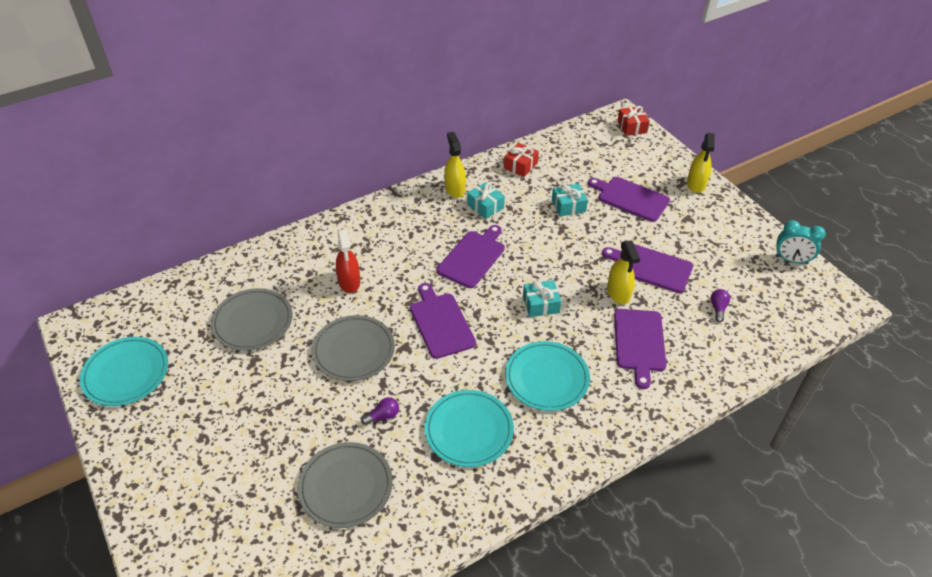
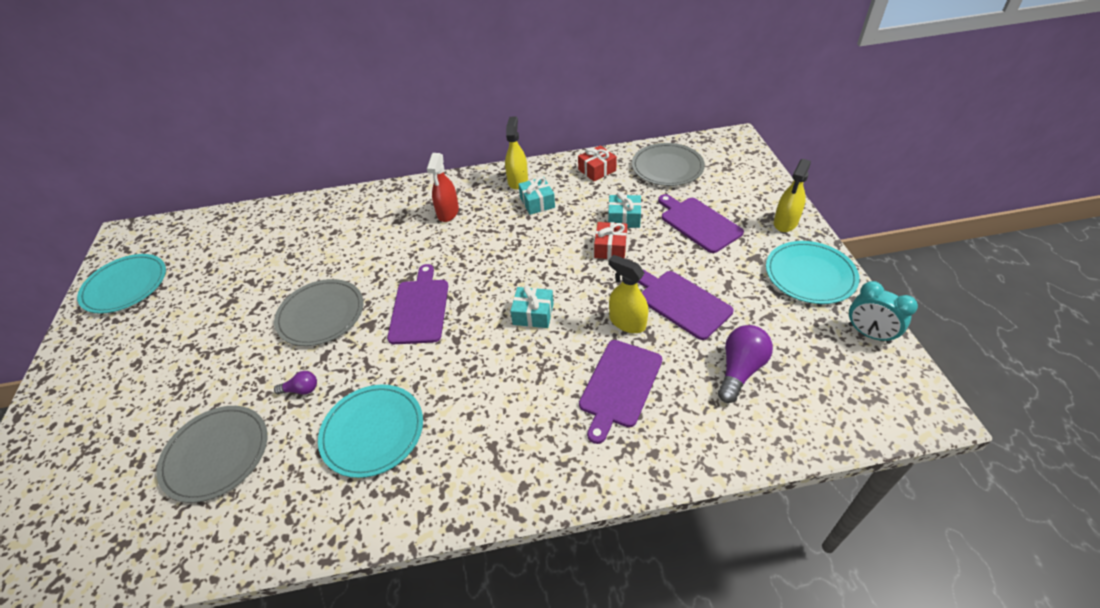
camera: 25 degrees right, 0 degrees up
grey plate [211,288,293,351] -> grey plate moved to [632,143,705,186]
red spray bottle [336,229,360,293] -> red spray bottle moved to [427,153,459,222]
purple cutting board [437,225,505,288] -> none
turquoise plate [505,341,590,411] -> turquoise plate moved to [766,241,859,304]
yellow spray bottle [607,241,640,304] -> yellow spray bottle turned 120 degrees clockwise [608,255,648,333]
red gift [617,106,650,136] -> red gift moved to [594,222,627,259]
purple light bulb [710,289,730,322] -> purple light bulb [718,325,773,403], size x1.85

